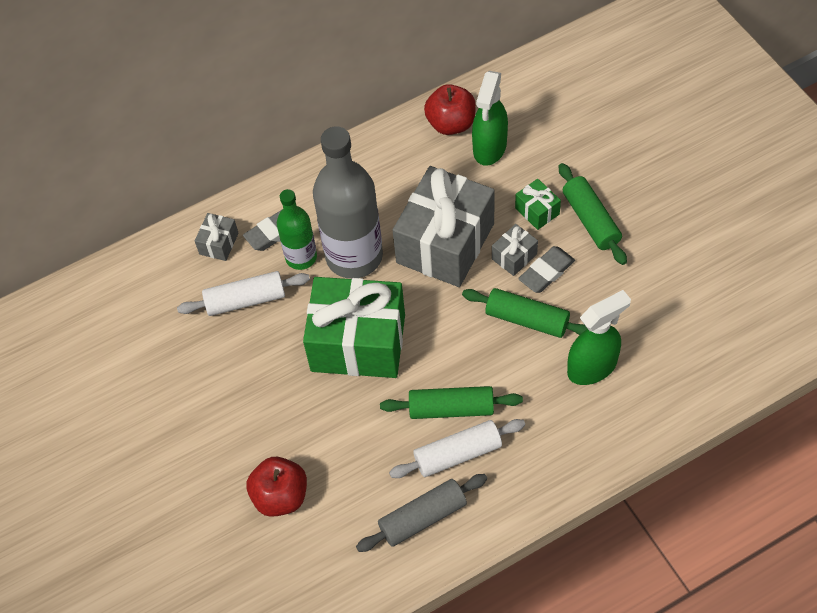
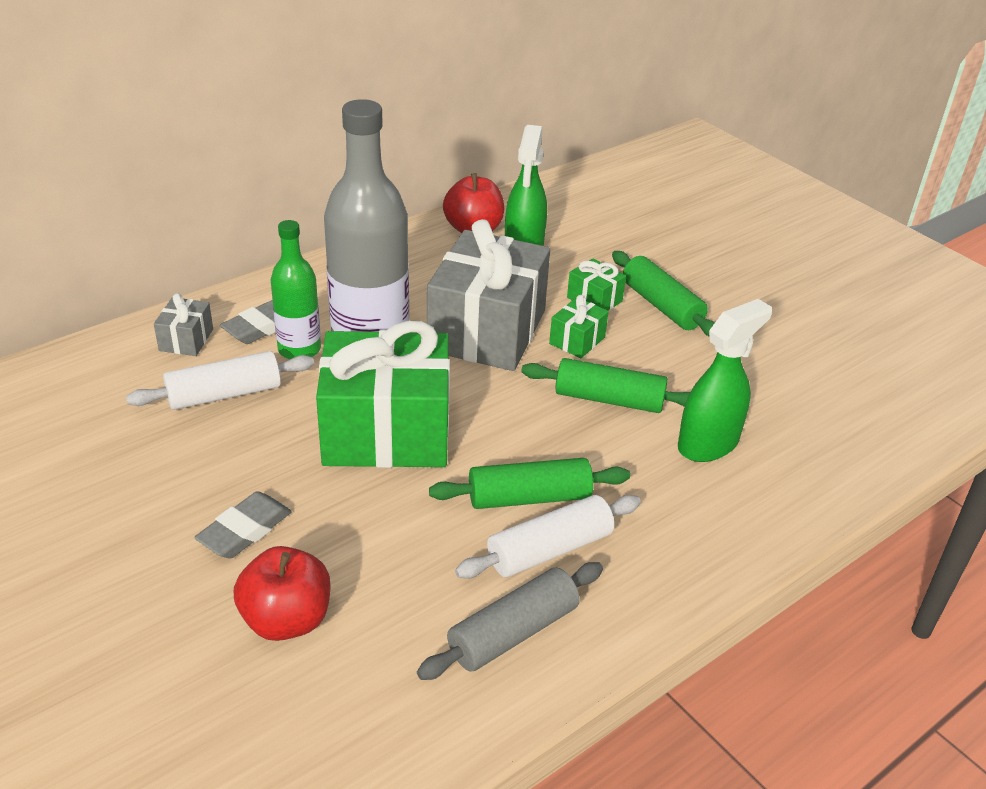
camera: 15 degrees left, 20 degrees down
grey gift [492,224,538,276] -> green gift [549,295,609,358]
grey eraser [518,246,575,293] -> grey eraser moved to [194,492,292,559]

